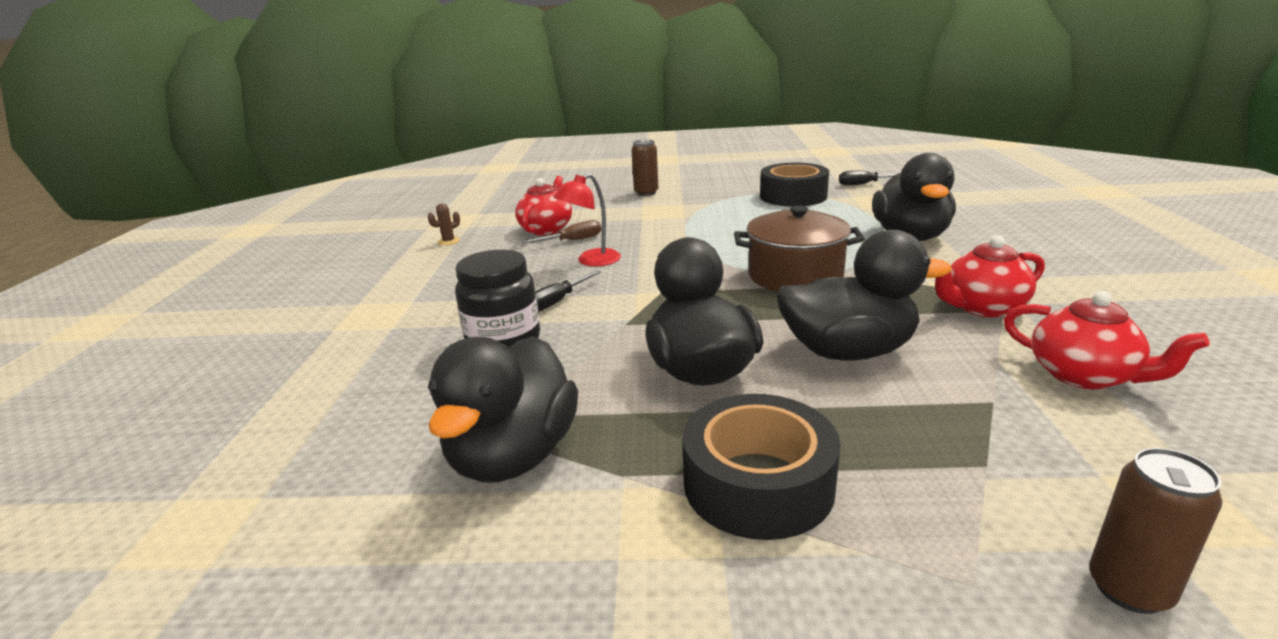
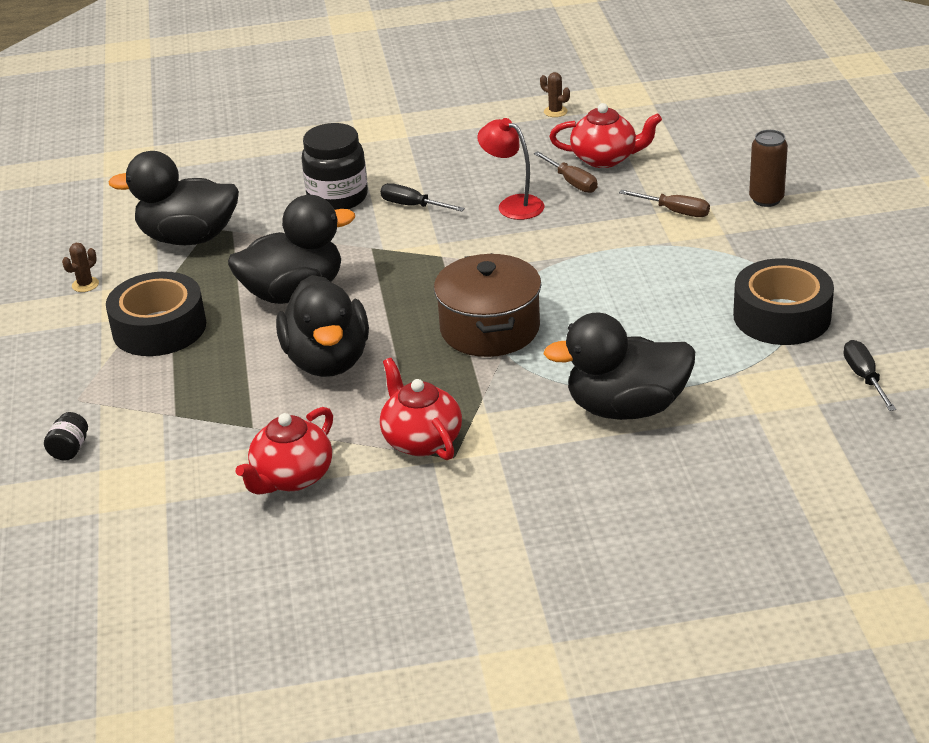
camera: 80 degrees right, 10 degrees up
brown can [1089,448,1222,614] -> black jar [44,412,88,461]
none -> brown cactus [62,243,99,292]
none -> brown screwdriver [619,190,710,217]

